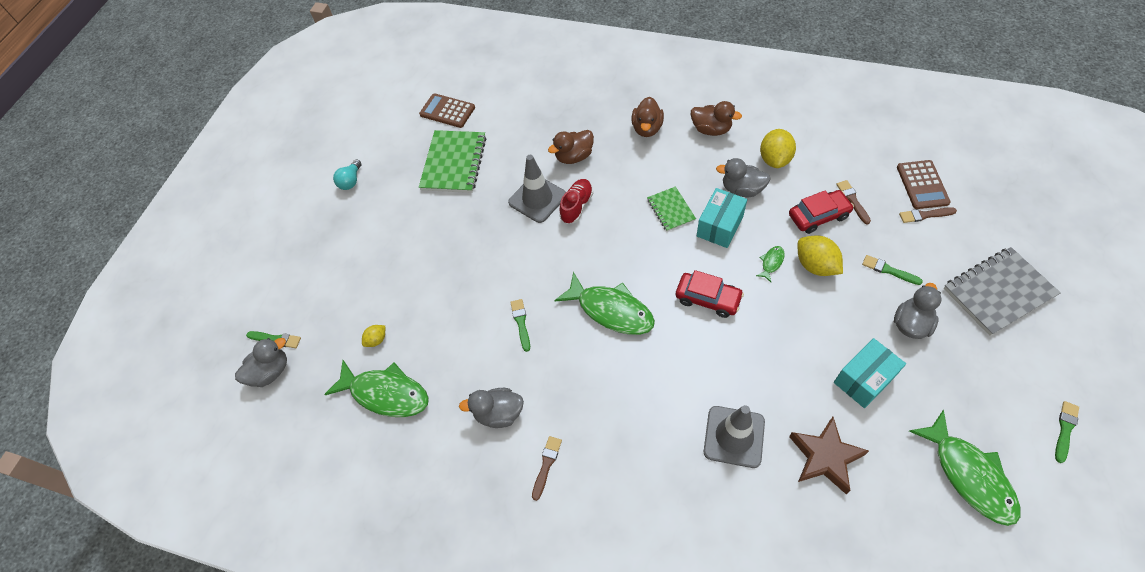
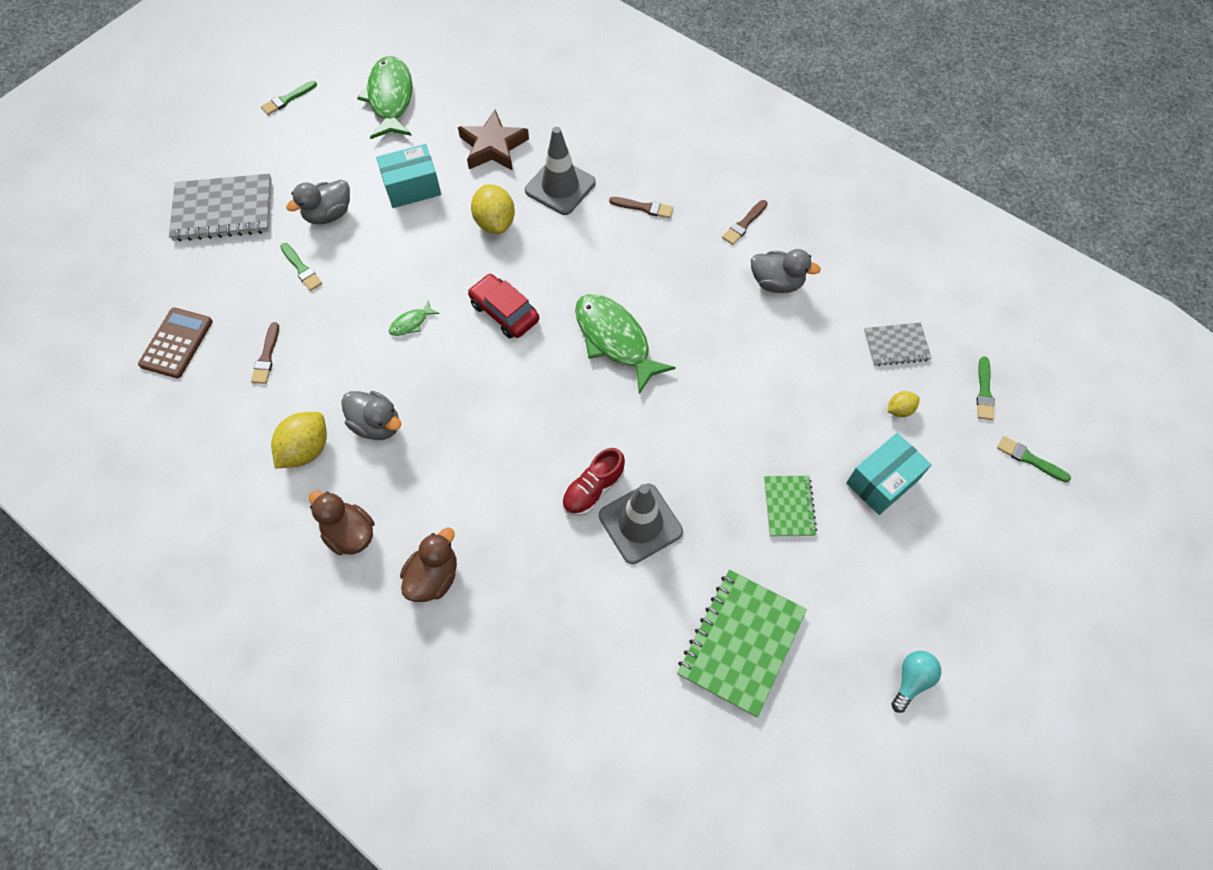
camera: 165 degrees left, 5 degrees up
grey duck [235,338,287,387] -> none
green fish [324,360,429,417] -> grey notebook [864,322,932,366]
brown calculator [419,93,475,128] -> none
green brush [510,299,530,352] -> green brush moved to [977,356,995,420]
brown duck [548,130,594,164] -> none
green notebook [647,186,696,232] -> green notebook moved to [764,476,817,536]
turquoise box [697,188,747,248] -> turquoise box moved to [846,433,932,515]
red car [789,190,854,234] -> none
yellow lemon [798,235,843,276] -> yellow lemon moved to [471,184,515,234]
brown brush [899,207,957,223] -> brown brush moved to [609,197,673,218]

